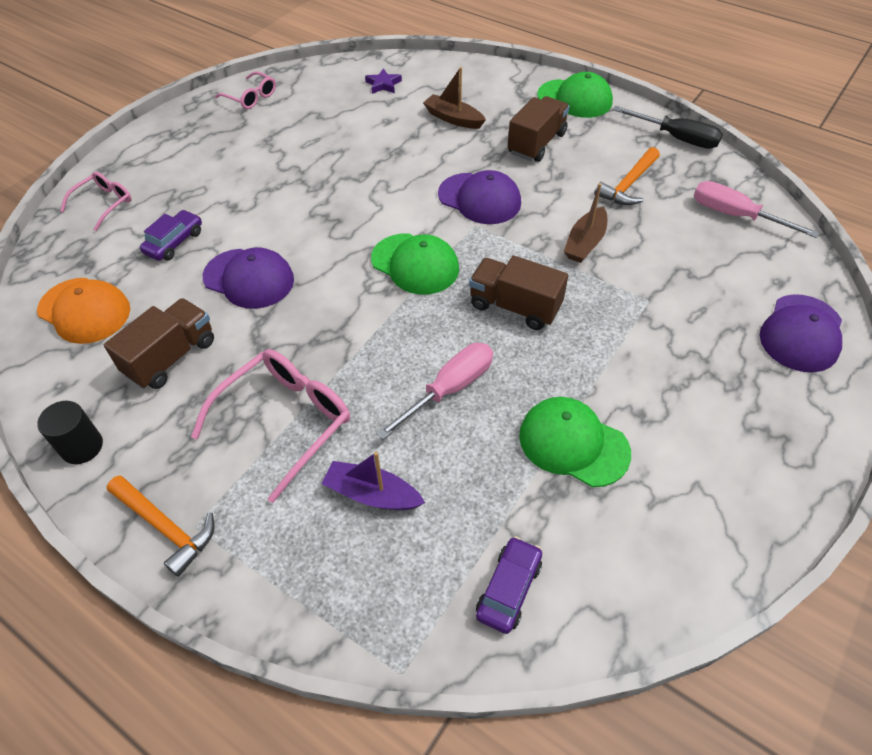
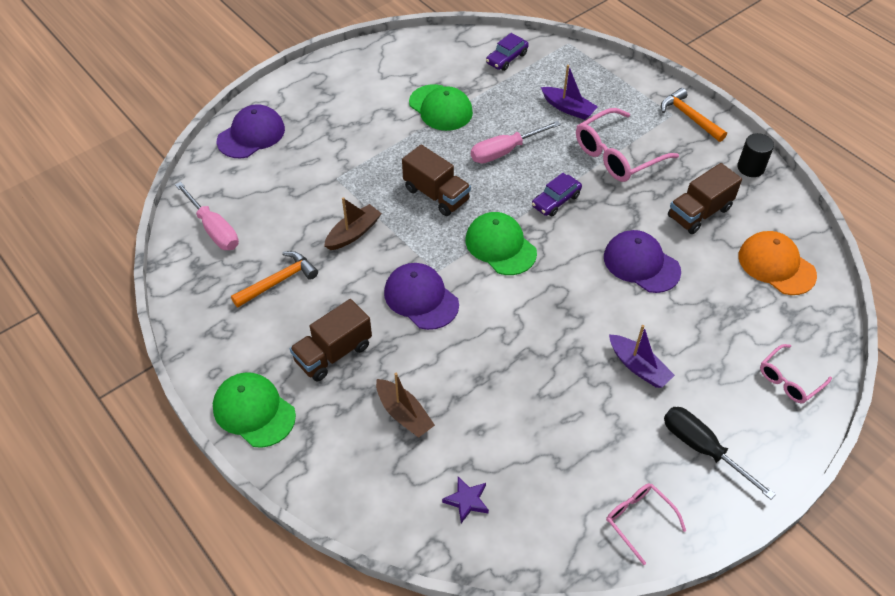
camera: 165 degrees left, 0 degrees up
purple car [140,210,202,261] -> purple car moved to [532,173,582,216]
black screwdriver [613,106,723,149] -> black screwdriver moved to [664,407,776,500]
none -> purple boat [609,325,675,388]

